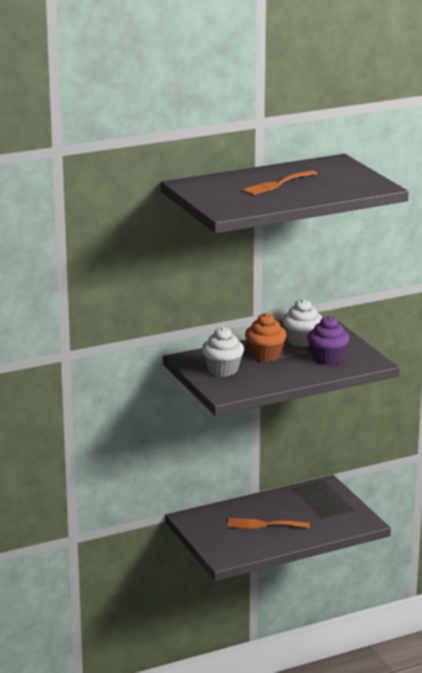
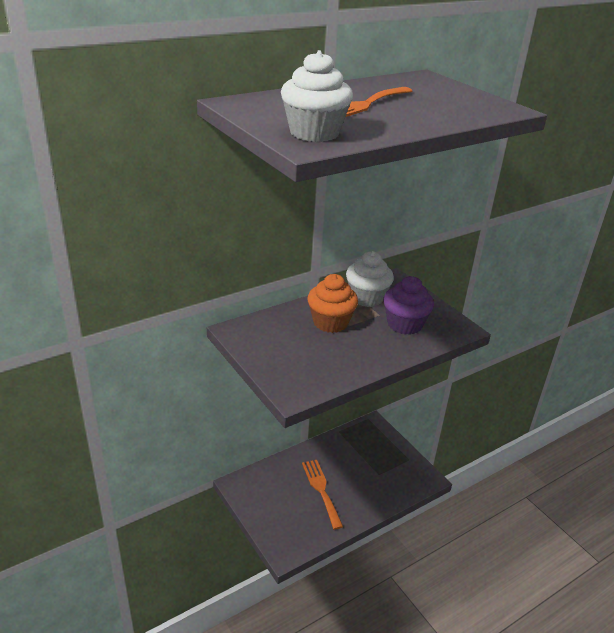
camera: 10 degrees left, 10 degrees up
white cupcake [202,327,244,377] -> white cupcake moved to [281,50,353,142]
orange fork [227,518,310,529] -> orange fork turned 75 degrees clockwise [302,460,343,530]

